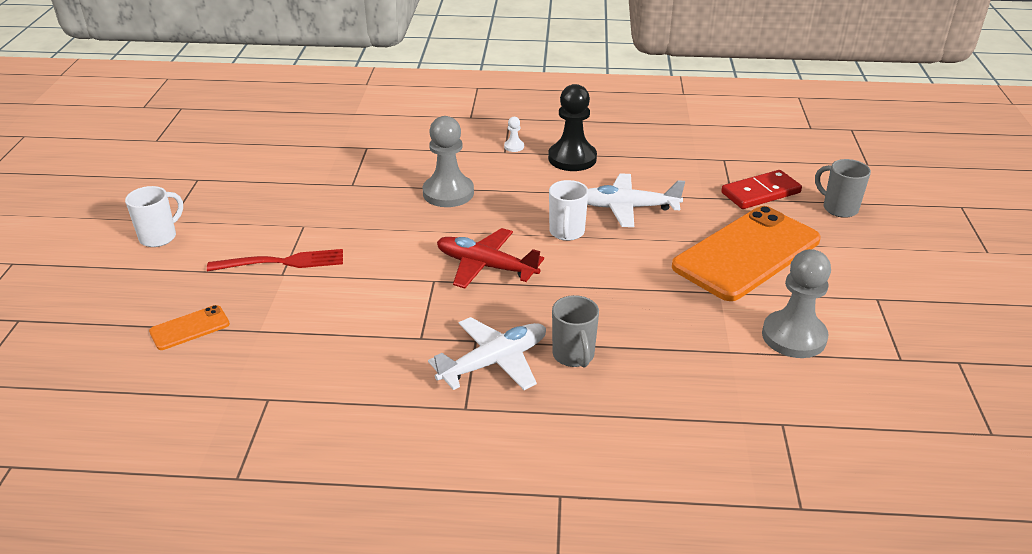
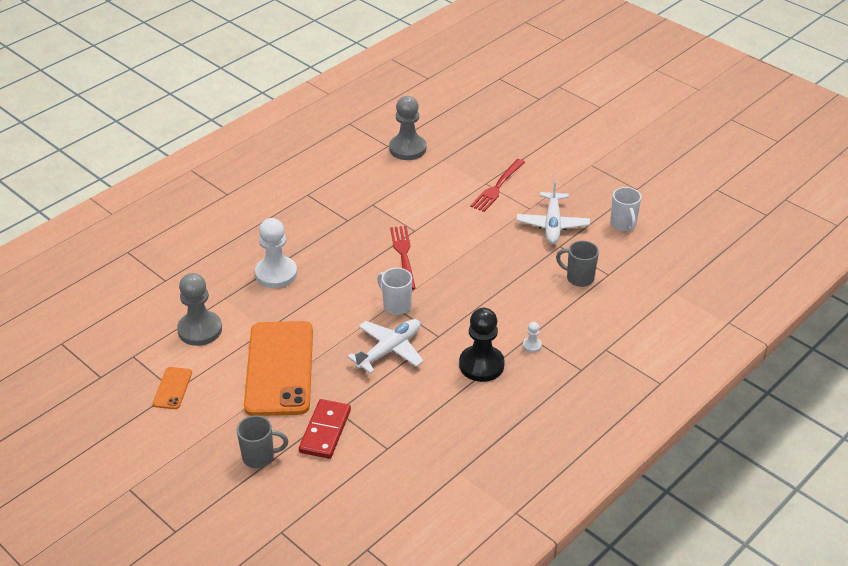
camera: 130 degrees right, 5 degrees up
white mug [125,186,183,247] -> white mug moved to [610,187,641,231]
orange phone [149,305,230,350] -> orange phone moved to [153,367,192,409]
grey pawn [423,116,474,207] -> grey pawn moved to [389,96,426,160]
white plane [428,317,546,390] -> white plane moved to [516,179,590,244]
red plane [437,228,544,288] -> red fork [390,226,416,290]
grey mug [552,295,599,367] -> grey mug moved to [556,241,599,287]
none -> white pawn [255,218,297,288]

